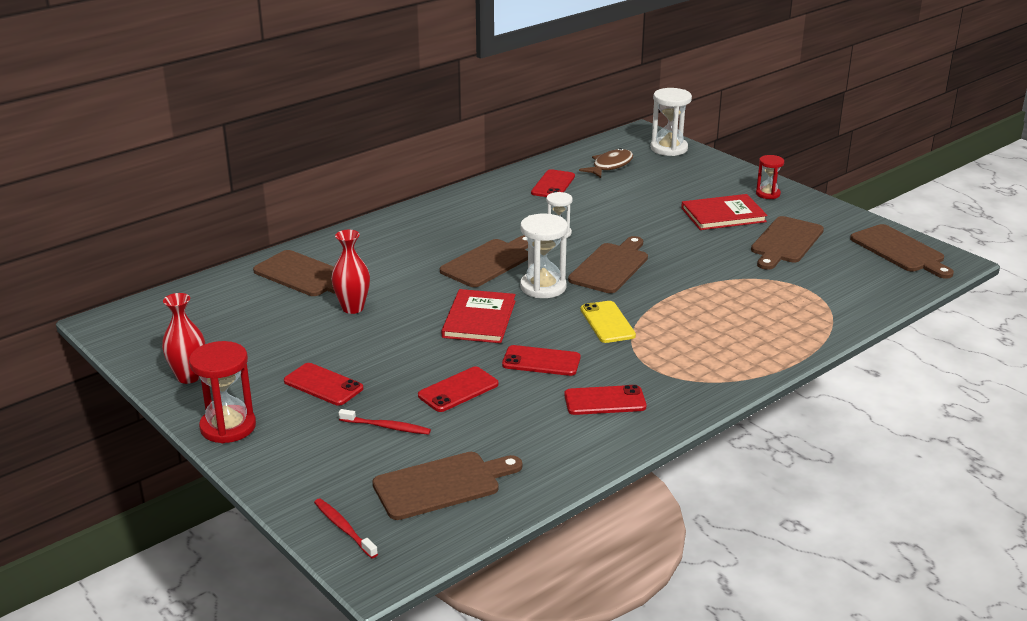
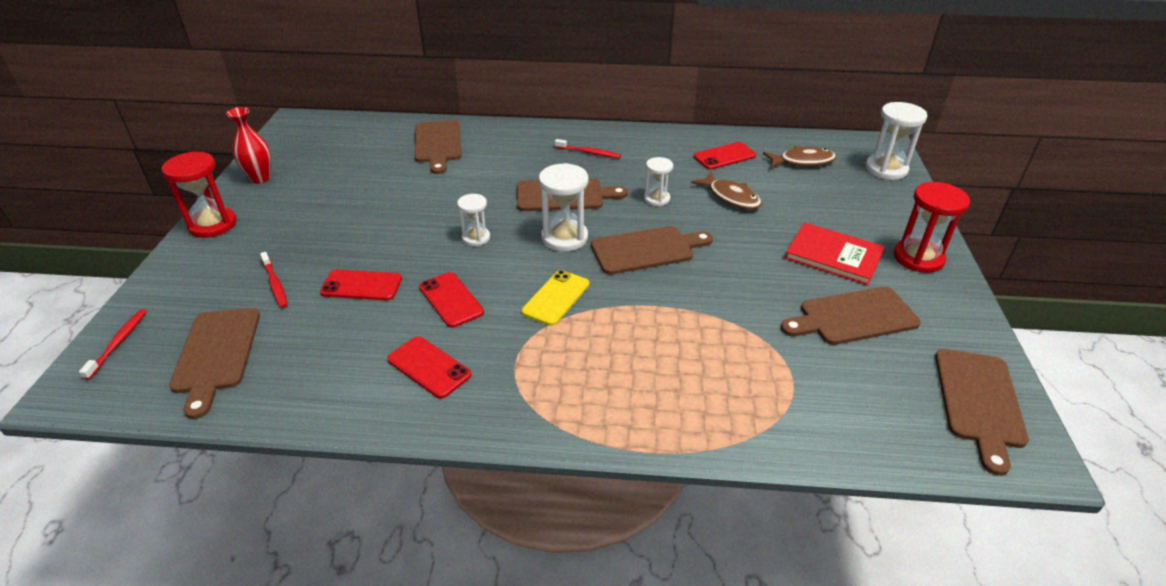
camera: 45 degrees right, 10 degrees up
red phone [284,363,363,406] -> none
red vase [331,230,370,314] -> none
brown cutting board [372,452,522,520] -> brown cutting board turned 60 degrees clockwise [169,308,260,419]
red book [442,289,516,343] -> white hourglass [457,194,490,246]
red hourglass [756,155,784,199] -> red hourglass [894,182,970,273], size x1.65
none -> red toothbrush [555,139,621,158]
none -> brown fish [691,172,762,210]

